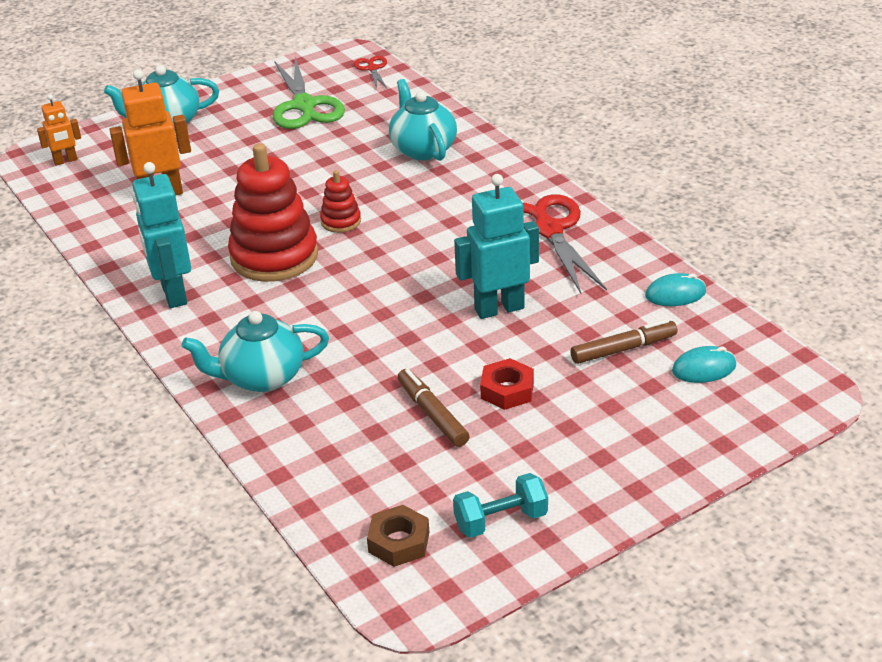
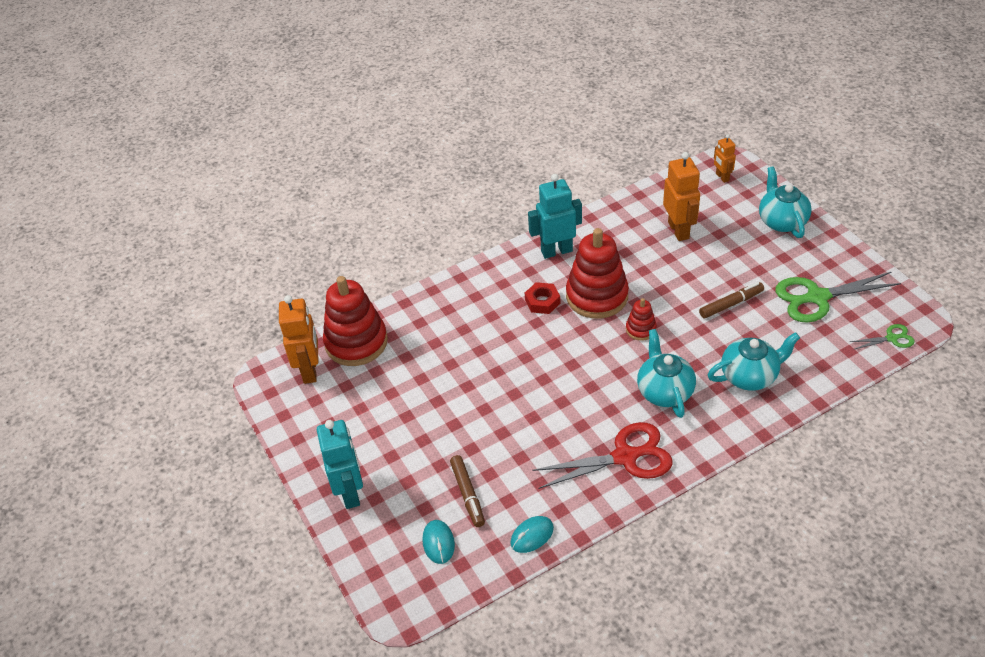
camera: 95 degrees right, 10 degrees up
turquoise teapot [181,311,329,392] -> turquoise teapot moved to [637,329,696,418]
red scissors [354,56,387,89] -> green scissors [850,324,915,350]
brown nut [367,505,429,567] -> orange robot [279,295,319,384]
brown marker [398,369,470,447] -> brown marker moved to [699,282,764,319]
turquoise dumbbell [453,473,548,538] -> none
turquoise robot [454,174,539,319] -> turquoise robot moved to [317,420,363,509]
red nut [480,358,534,410] -> red nut moved to [525,282,560,314]
turquoise mouse [645,273,706,306] -> turquoise mouse turned 60 degrees clockwise [510,516,554,553]
none -> red stacking toy [323,276,388,366]

